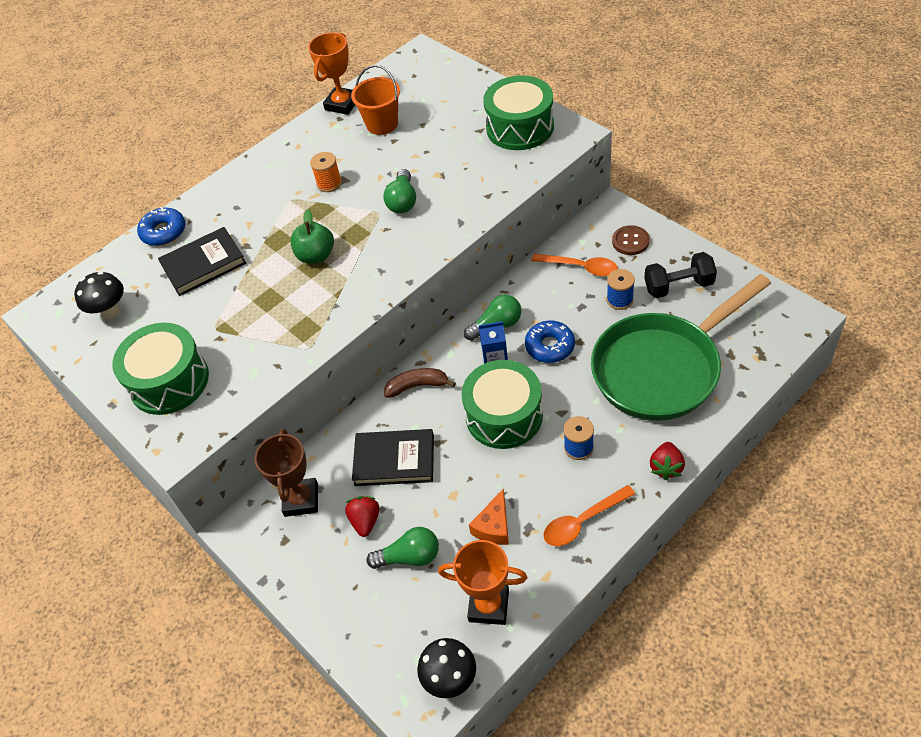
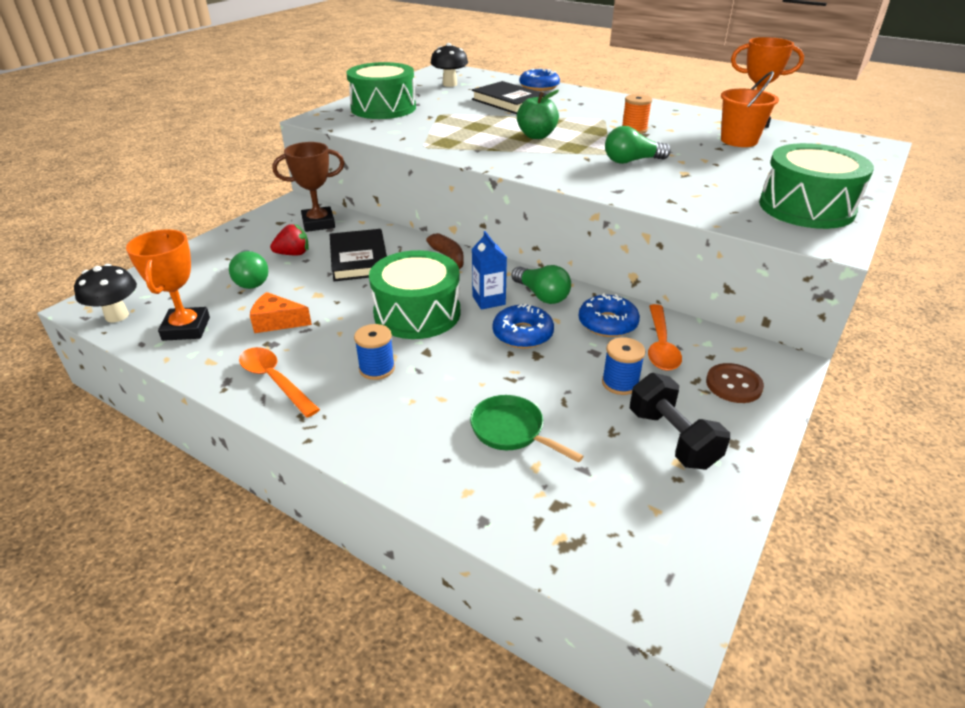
camera: 70 degrees right, 15 degrees down
green pan [591,274,771,421] -> green pan [470,395,584,463], size x0.41
red strawberry [650,442,685,480] -> none
none -> blue donut [578,293,640,337]

